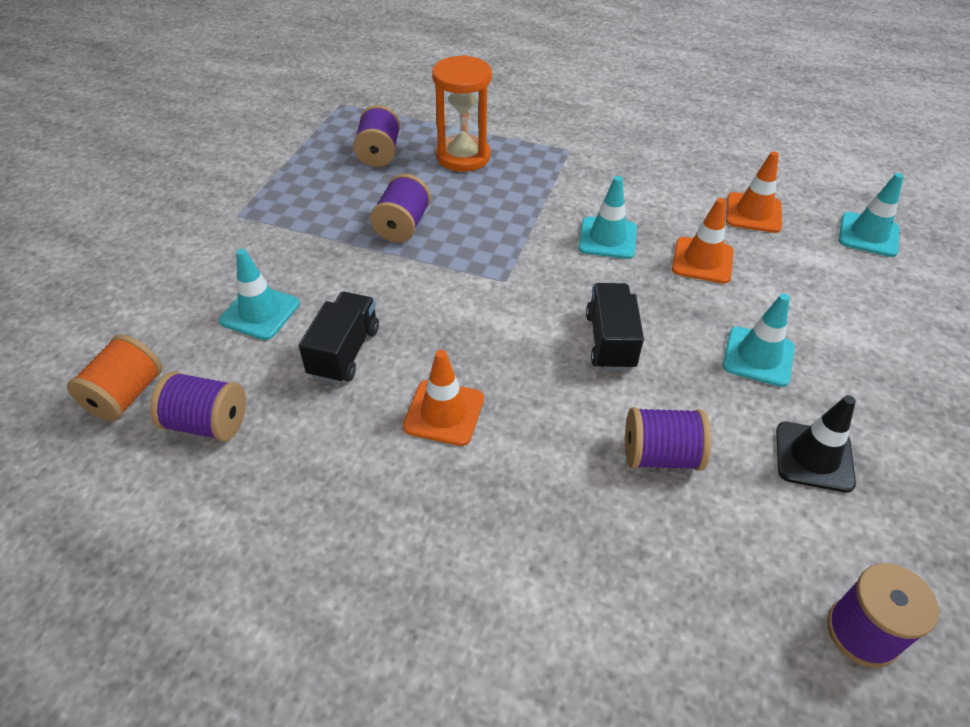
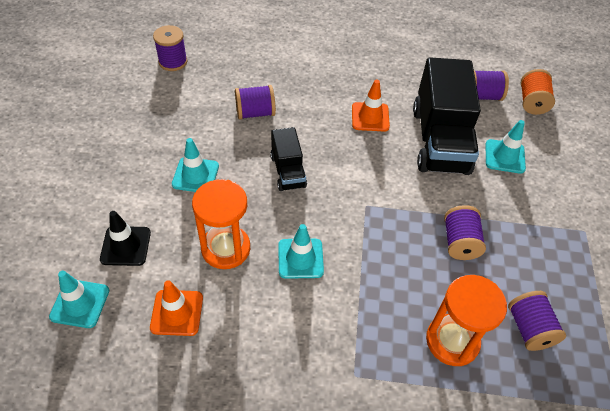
camera: 165 degrees right, 5 degrees up
black truck [299,292,379,384] -> black truck [413,57,481,175], size x1.95
orange traffic cone [672,198,734,284] -> orange hourglass [192,179,250,269]
black traffic cone [776,395,856,493] -> black traffic cone moved to [100,211,151,266]

